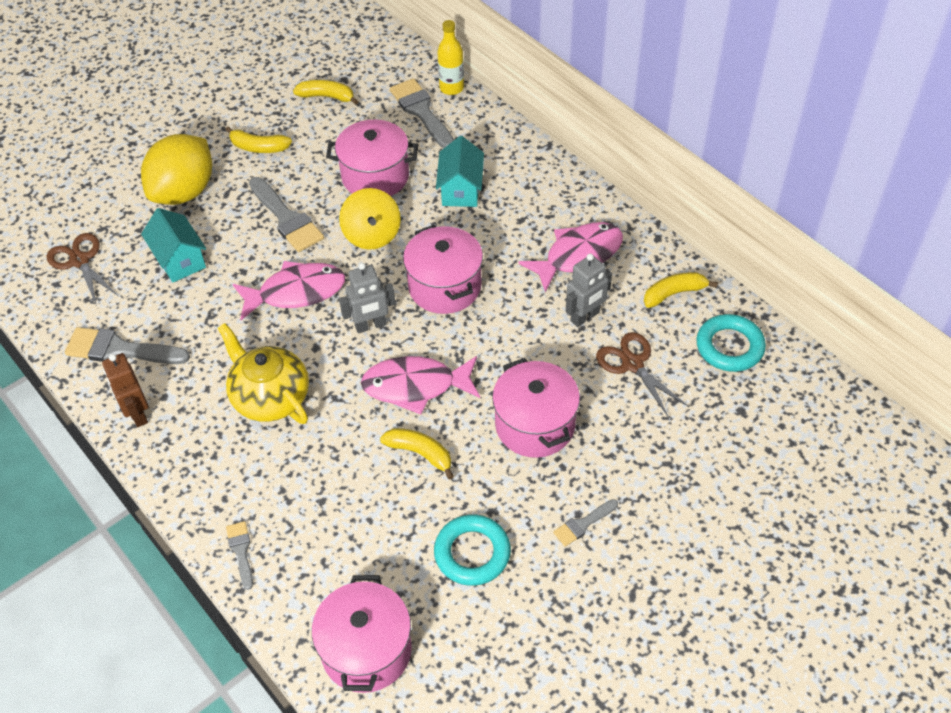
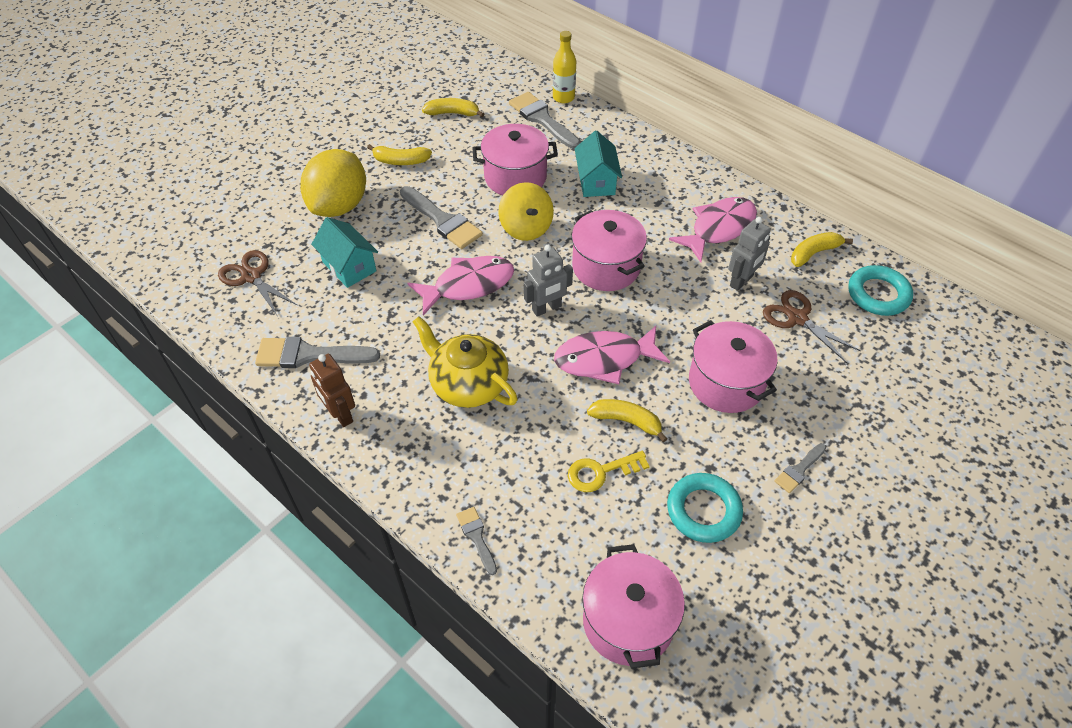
camera: 10 degrees left, 0 degrees up
none -> yellow key [568,451,650,492]

